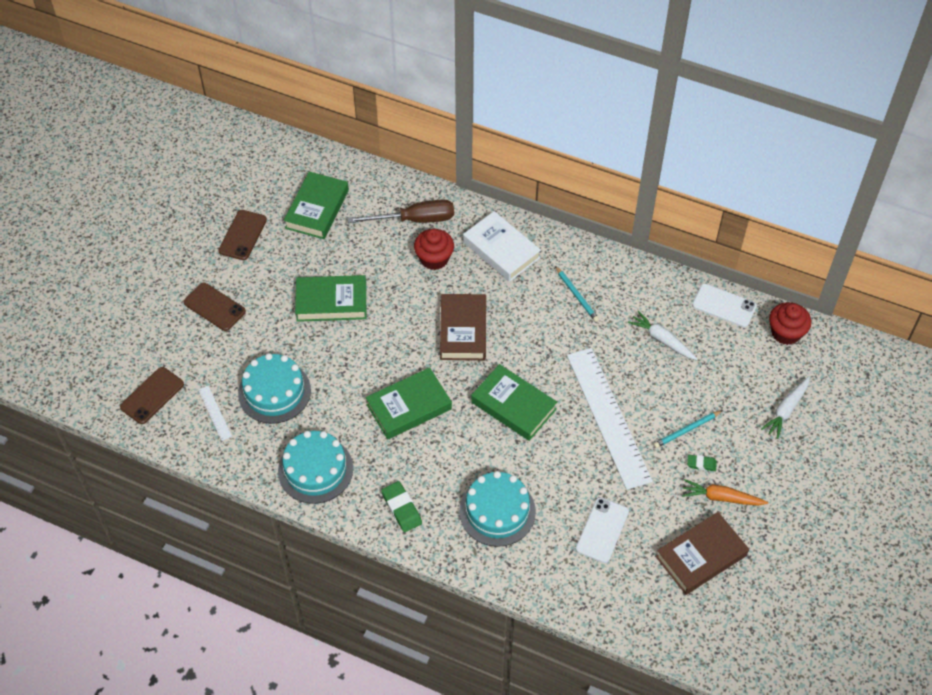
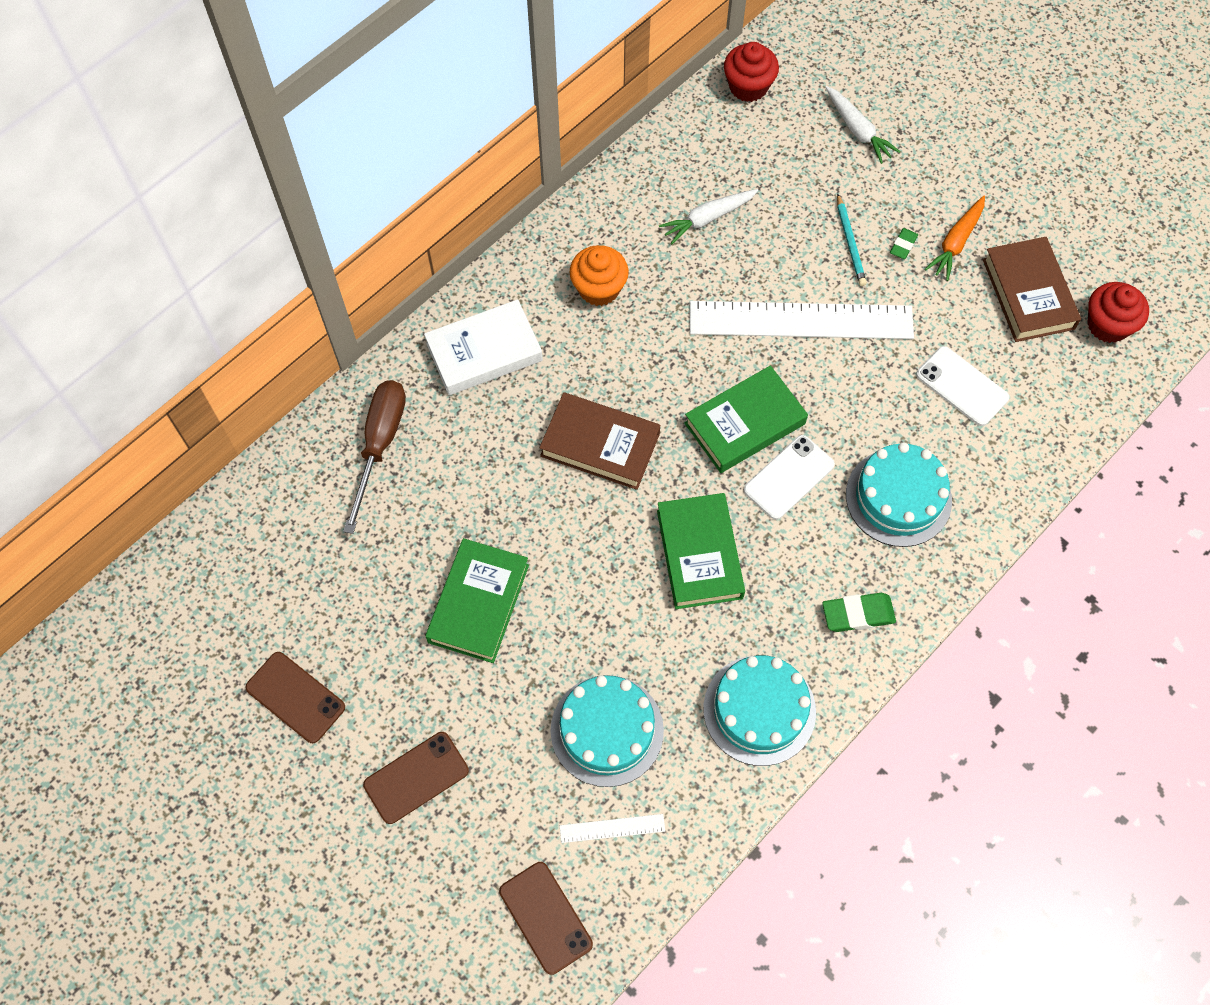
camera: 70 degrees left, 10 degrees up
green book [284,171,349,239] -> none
red cupcake [414,229,454,270] -> red cupcake moved to [1087,282,1149,343]
turquoise pencil [555,266,599,322] -> orange cupcake [570,245,629,306]
white phone [692,284,757,327] -> white phone moved to [744,435,835,520]

